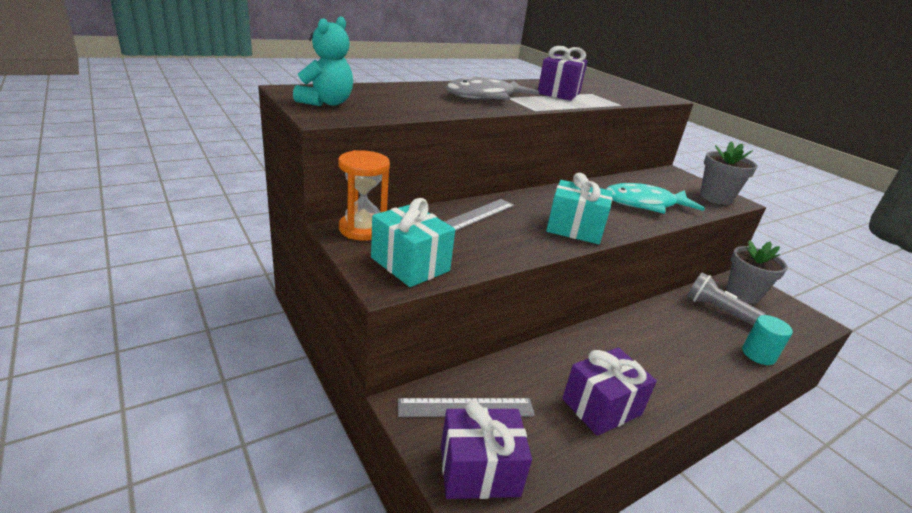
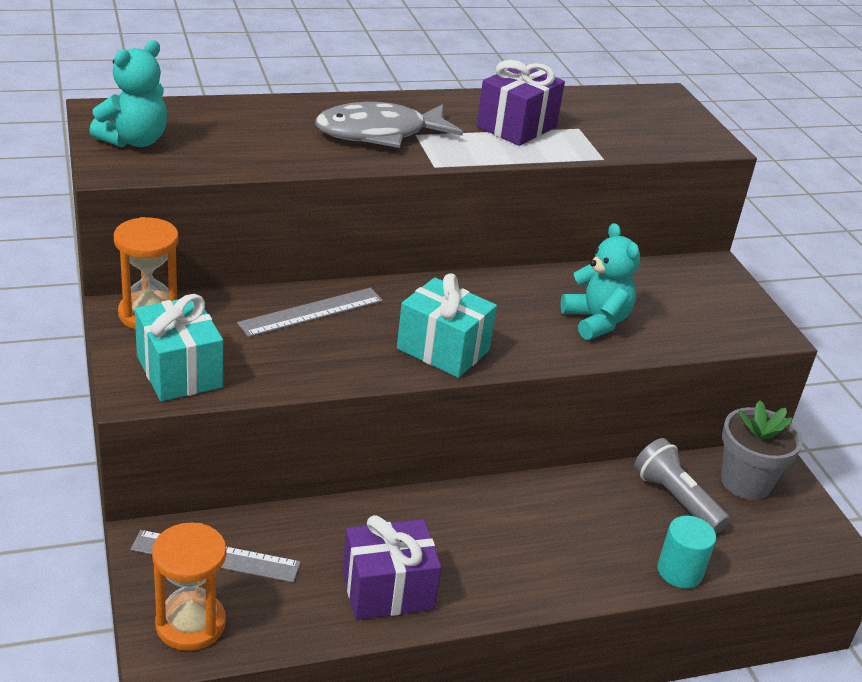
camera: 15 degrees right, 5 degrees up
purple gift [441,400,532,499] -> orange hourglass [152,522,226,651]
turquoise fish [606,183,705,214] -> turquoise teddy bear [561,223,640,340]
grey flower pot [700,141,758,205] -> none

